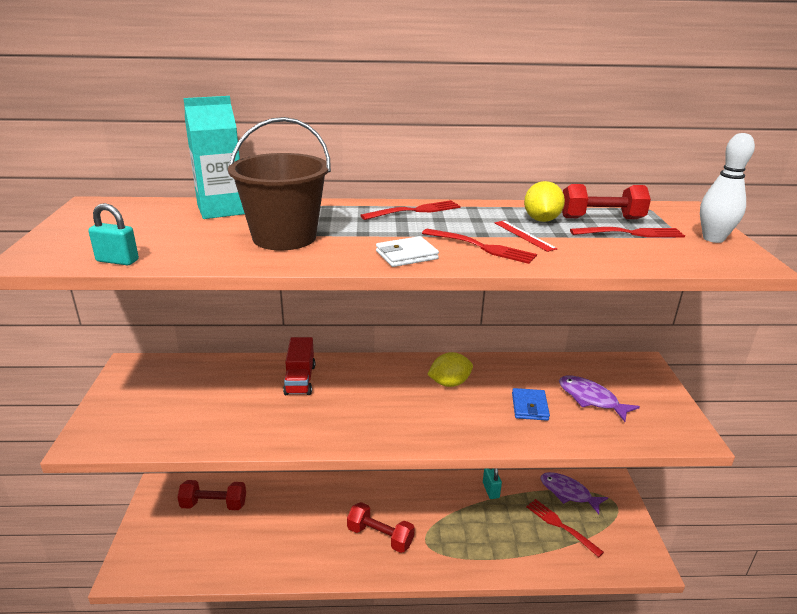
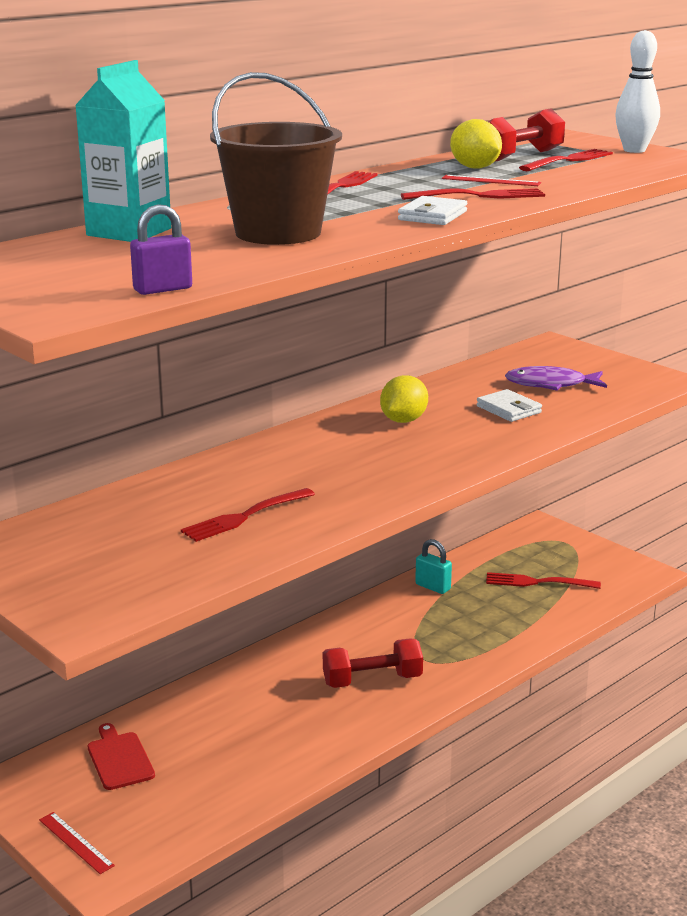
camera: 40 degrees left, 5 degrees down
turquoise padlock [88,203,139,265] -> purple padlock [130,204,192,295]
red dumbbell [177,480,246,510] -> red cutting board [87,723,155,790]
red truck [283,337,315,395] -> none
blue wallet [512,388,550,421] -> white wallet [477,389,542,422]
purple fish [540,472,608,514] -> none
none -> red ruler [39,812,115,874]
none -> red fork [181,488,315,542]

